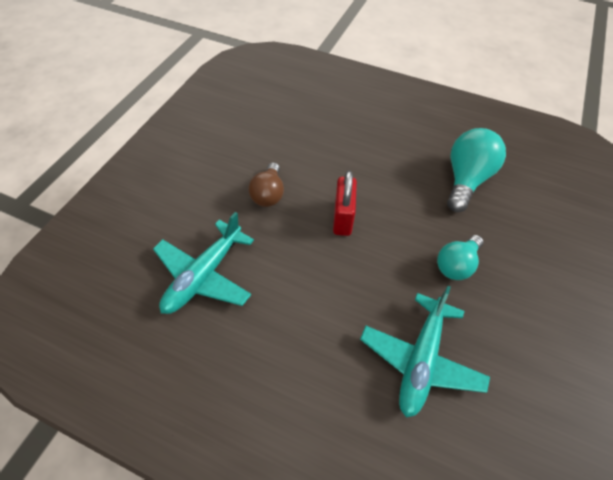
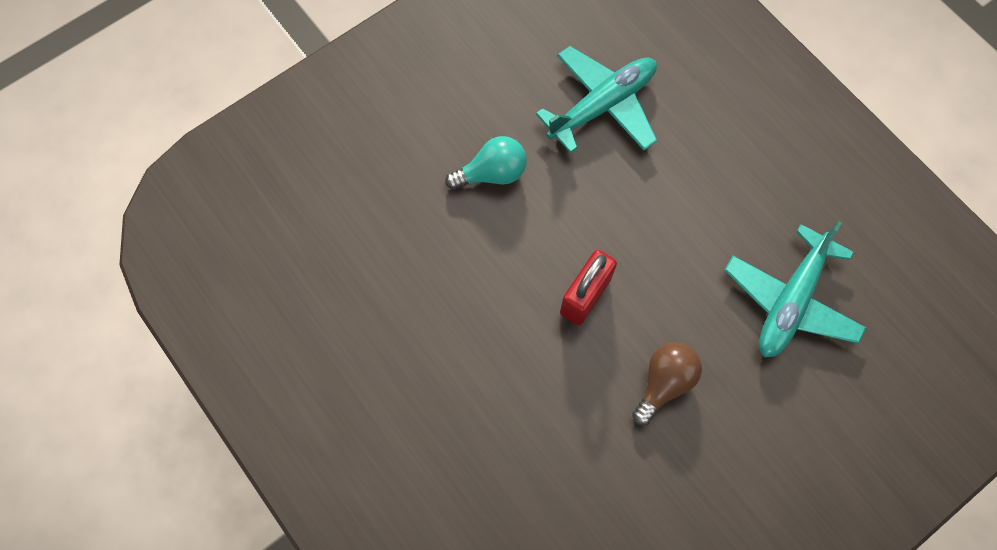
camera: 150 degrees left, 15 degrees up
turquoise plane [153,212,254,314] -> turquoise plane turned 150 degrees clockwise [724,221,866,357]
turquoise light bulb [447,128,506,212] -> none

